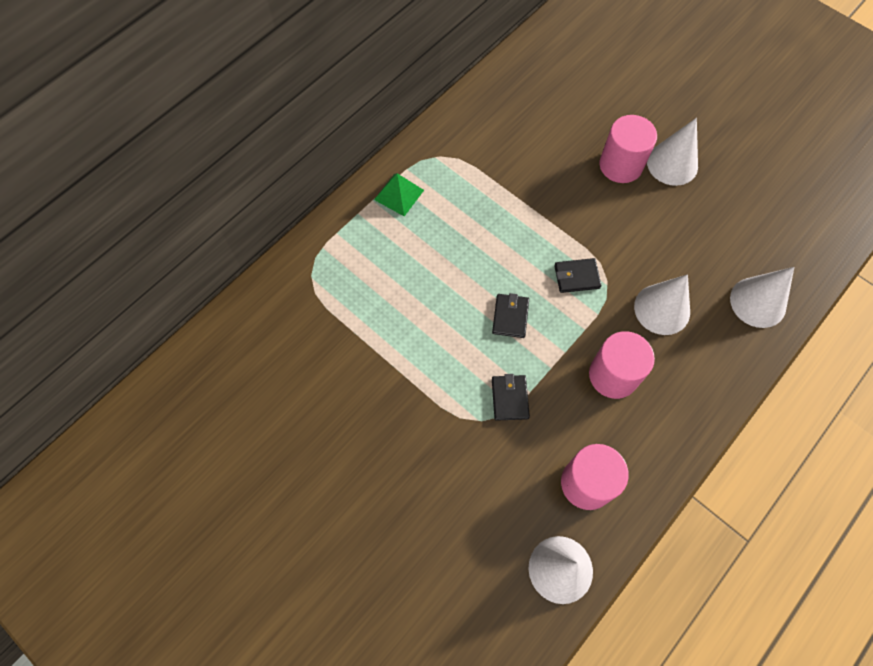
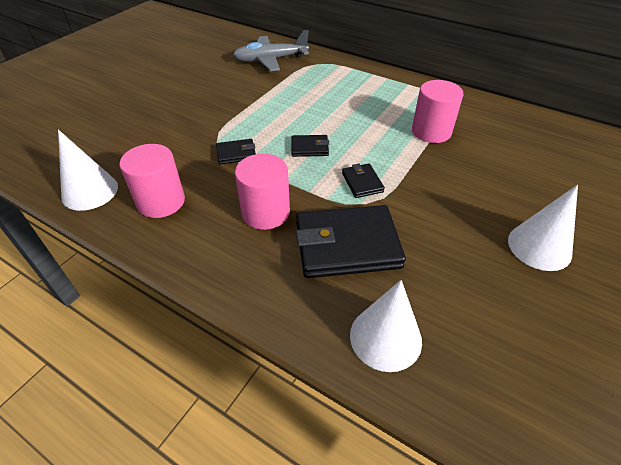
camera: 80 degrees right, 20 degrees down
green pyramid [374,173,424,216] -> none
pink cylinder [600,115,657,183] -> pink cylinder moved to [412,80,464,143]
white cone [634,274,690,335] -> black wallet [296,205,406,278]
none -> grey plane [233,30,309,71]

